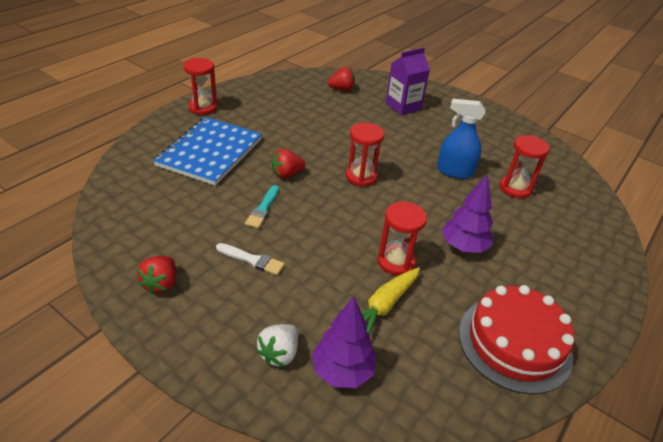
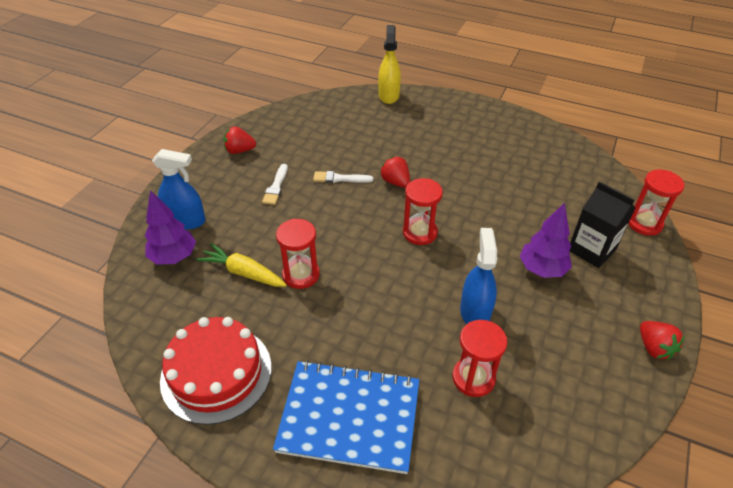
camera: 80 degrees right, 5 degrees up
blue notebook [153,117,262,186] -> blue notebook moved to [273,360,419,474]
red hourglass [184,58,218,115] -> red hourglass moved to [628,169,684,236]
turquoise brush [245,185,279,228] -> white brush [313,171,373,183]
white strawberry [256,324,298,367] -> blue spray bottle [152,149,206,230]
red strawberry [328,67,355,91] -> red strawberry moved to [640,321,685,360]
purple carton [385,47,430,115] -> black carton [570,182,635,268]
purple tree [442,174,493,253] -> purple tree moved to [520,203,572,278]
none -> yellow spray bottle [378,25,401,104]

